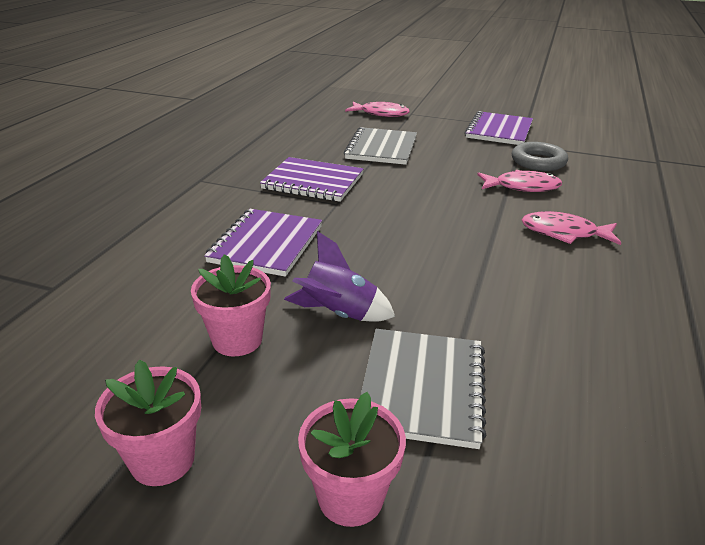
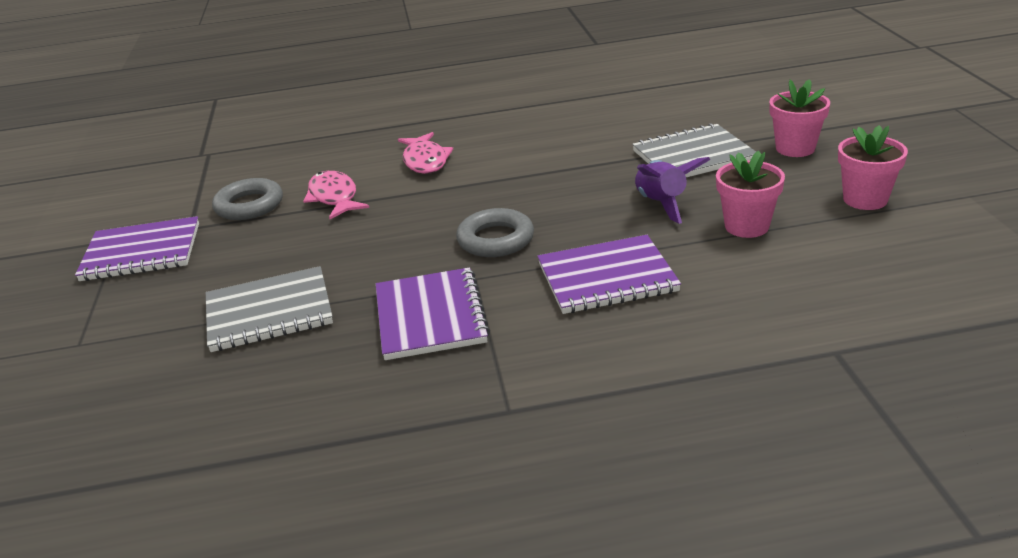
camera: 115 degrees left, 0 degrees up
pink fish [345,102,410,117] -> none
none -> grey ring [456,208,534,257]

